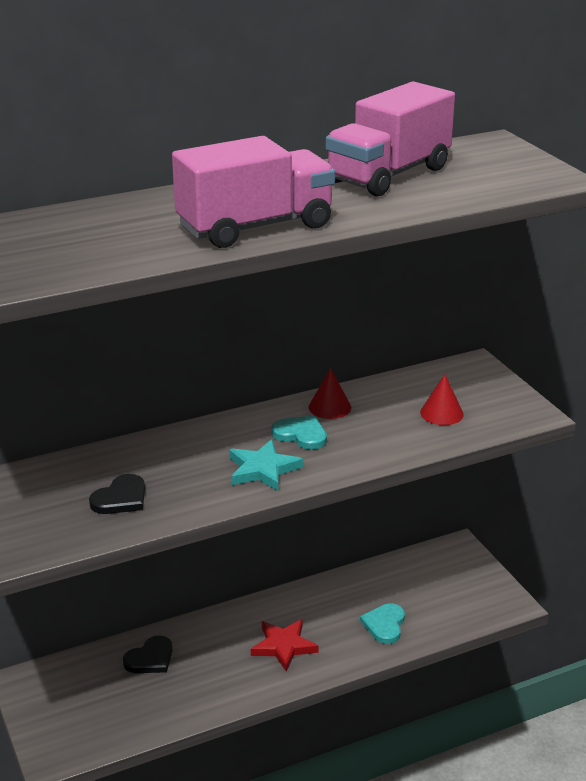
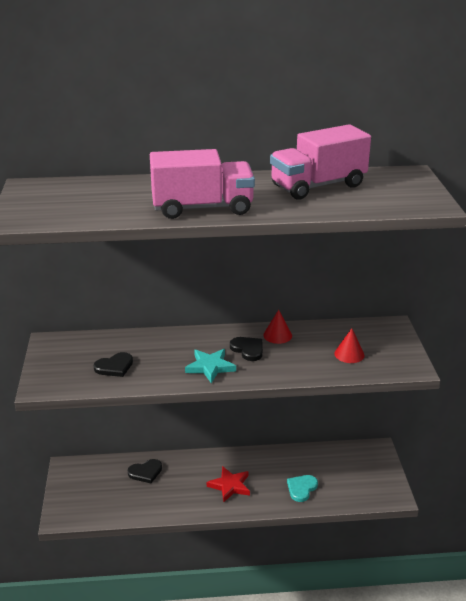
camera: 20 degrees right, 0 degrees up
turquoise heart [272,415,327,450] -> black heart [230,337,263,361]

